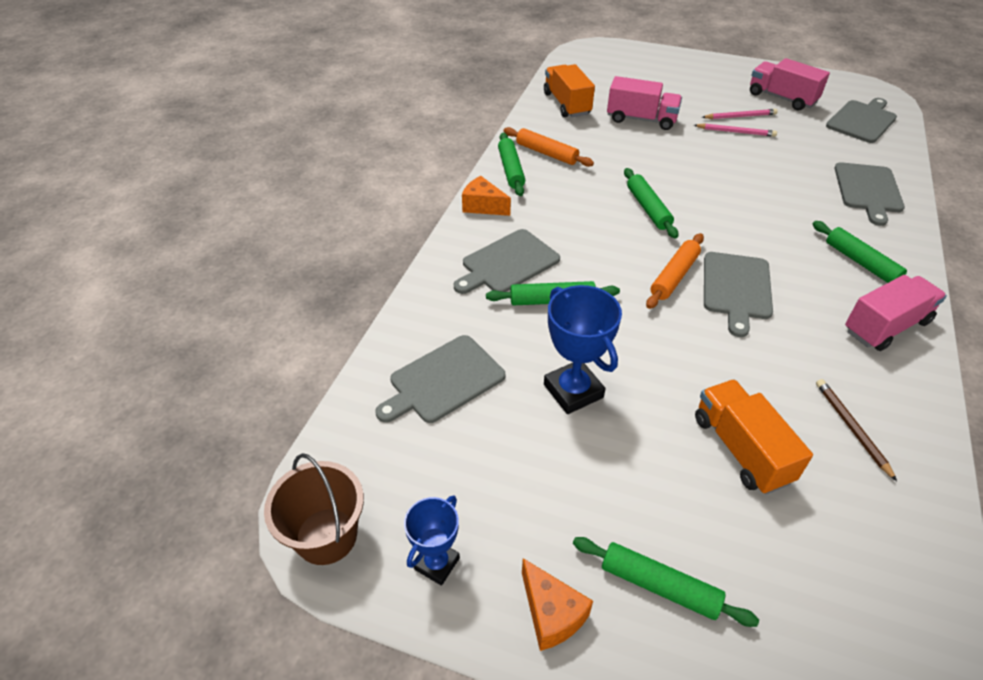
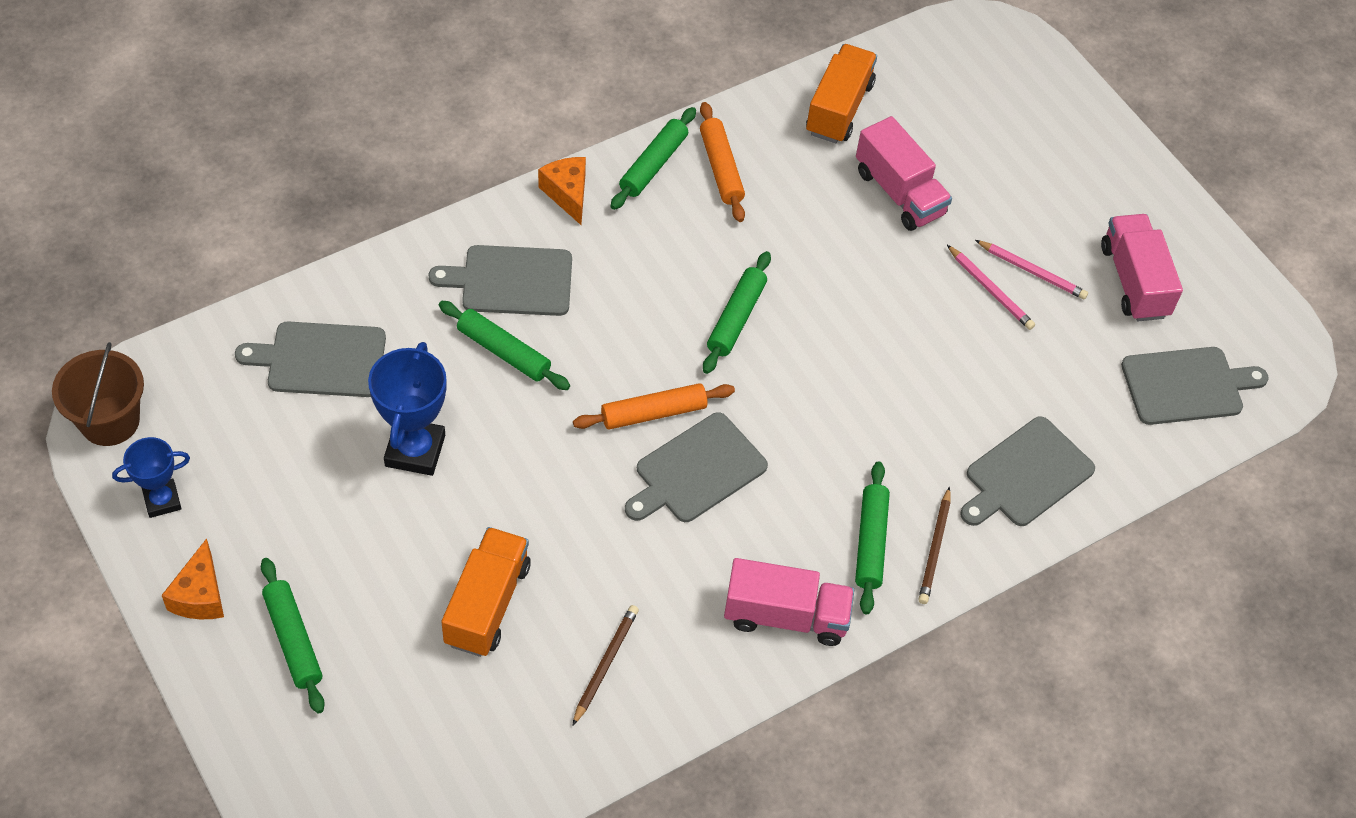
camera: 35 degrees right, 10 degrees up
none -> brown pencil [918,487,951,604]

